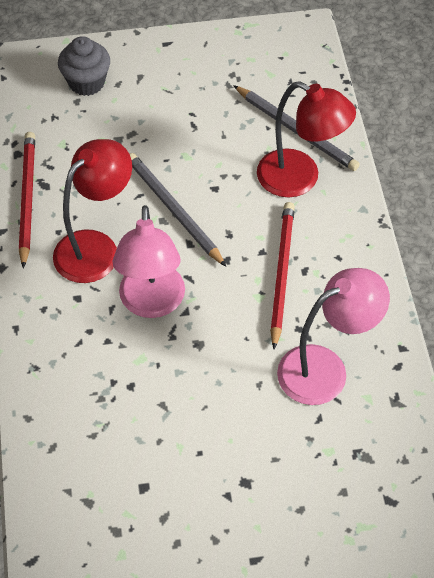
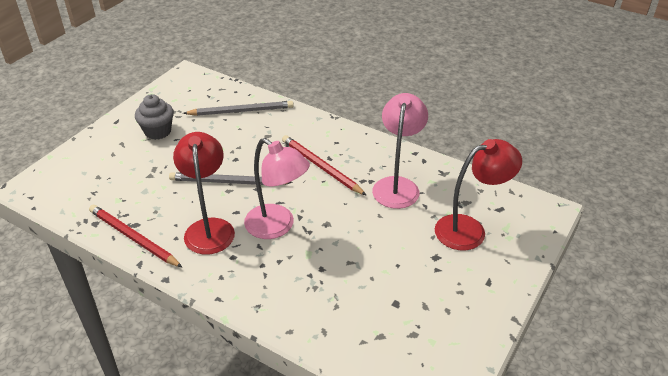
camera: 50 degrees left, 15 degrees down
grey cupcake [58,36,110,96] -> grey cupcake moved to [135,94,174,140]
red lamp [257,81,356,197] -> red lamp moved to [435,139,522,250]

